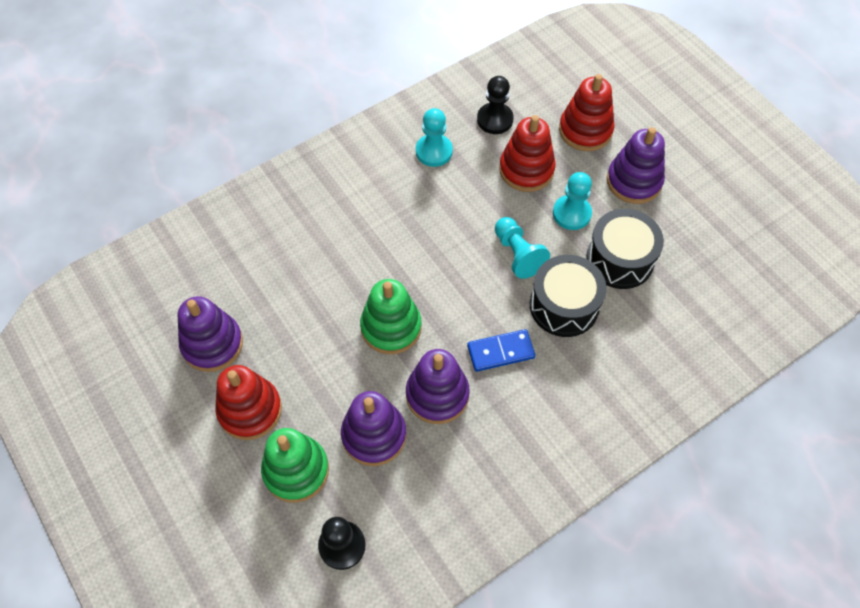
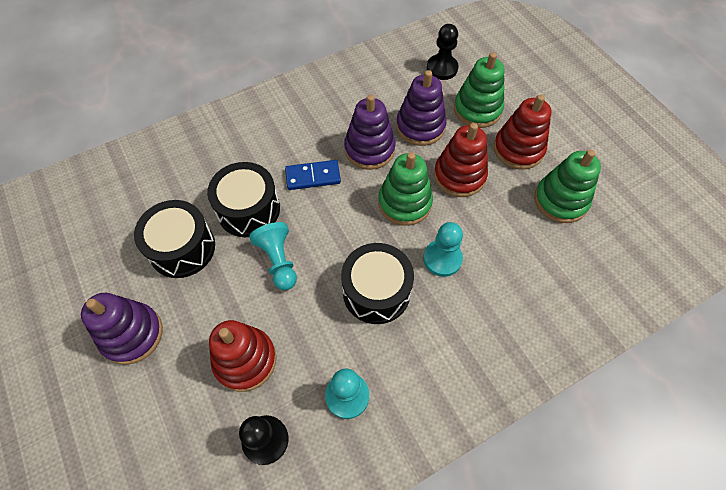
camera: 175 degrees left, 0 degrees up
purple stacking toy [178,296,243,372] -> green stacking toy [534,150,601,223]
turquoise pawn [553,172,592,230] -> turquoise pawn moved to [423,222,463,277]
red stacking toy [559,74,614,151] -> red stacking toy moved to [434,123,488,197]
none -> black drum [341,243,414,324]

